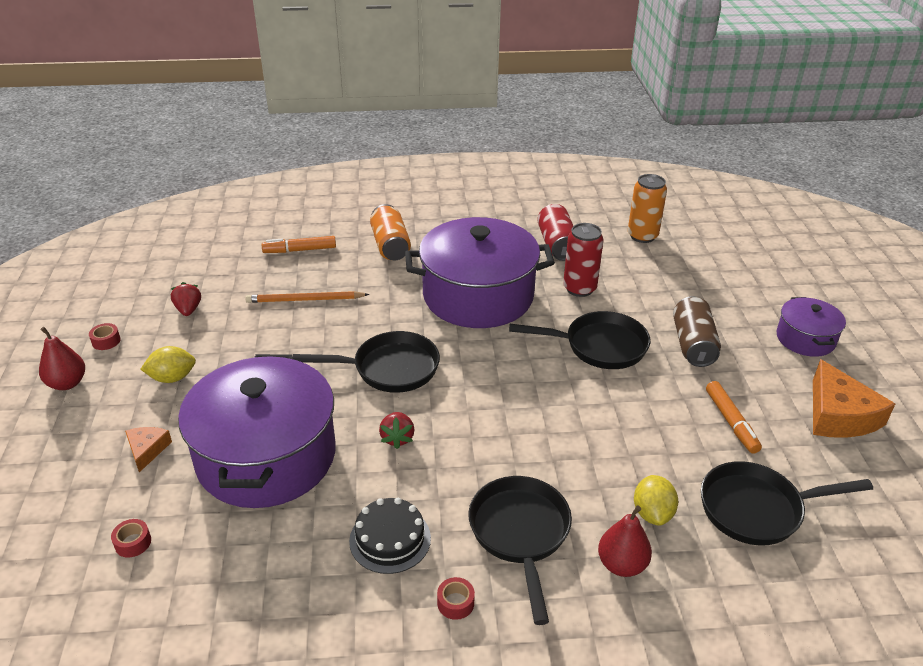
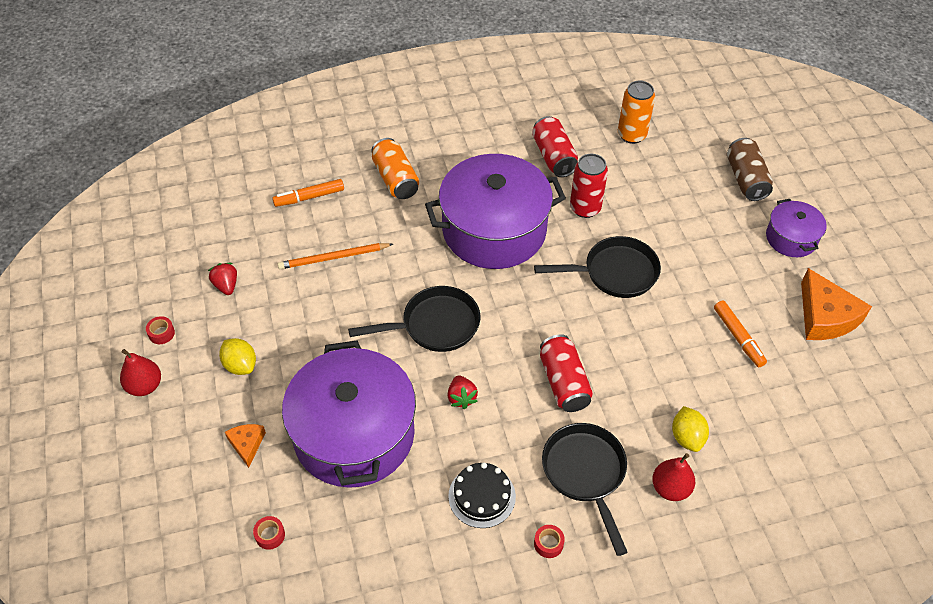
camera: 10 degrees left, 15 degrees up
yellow lemon [140,346,196,383] -> yellow lemon turned 75 degrees clockwise [219,338,256,375]
brown can [673,296,721,367] -> brown can moved to [727,138,773,201]
black pan [701,461,873,546] -> none
none -> red can [540,334,593,412]

